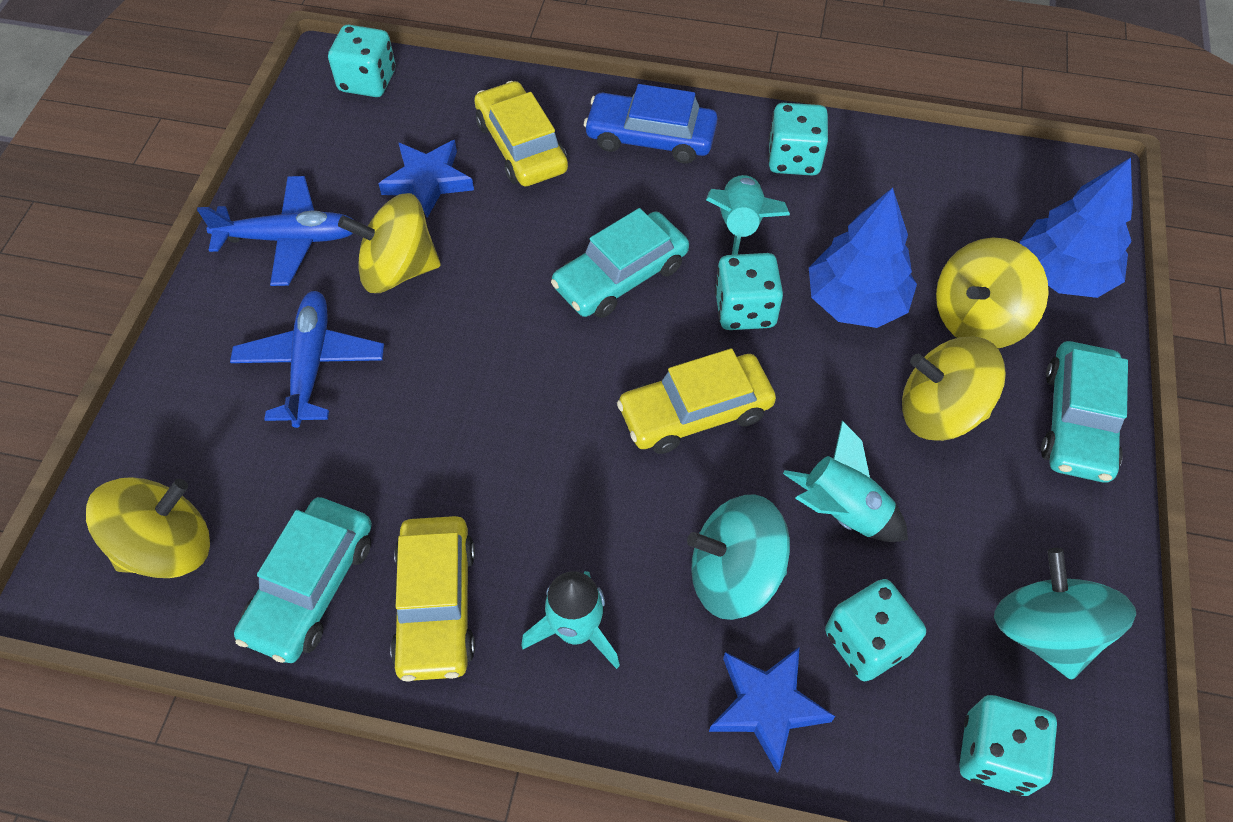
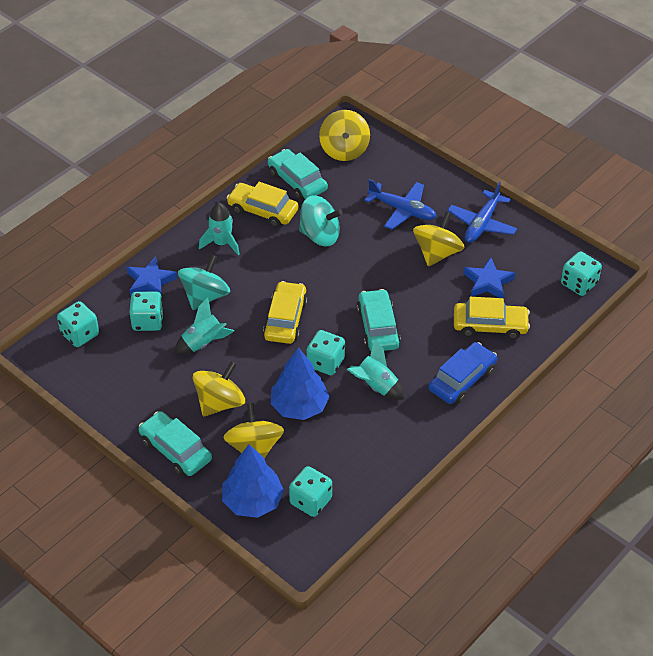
camera: 120 degrees right, 10 degrees down
turquoise dice [768,103,828,176] -> turquoise dice moved to [289,466,332,517]
turquoise spinning top [994,548,1136,680] -> turquoise spinning top moved to [299,195,343,246]

